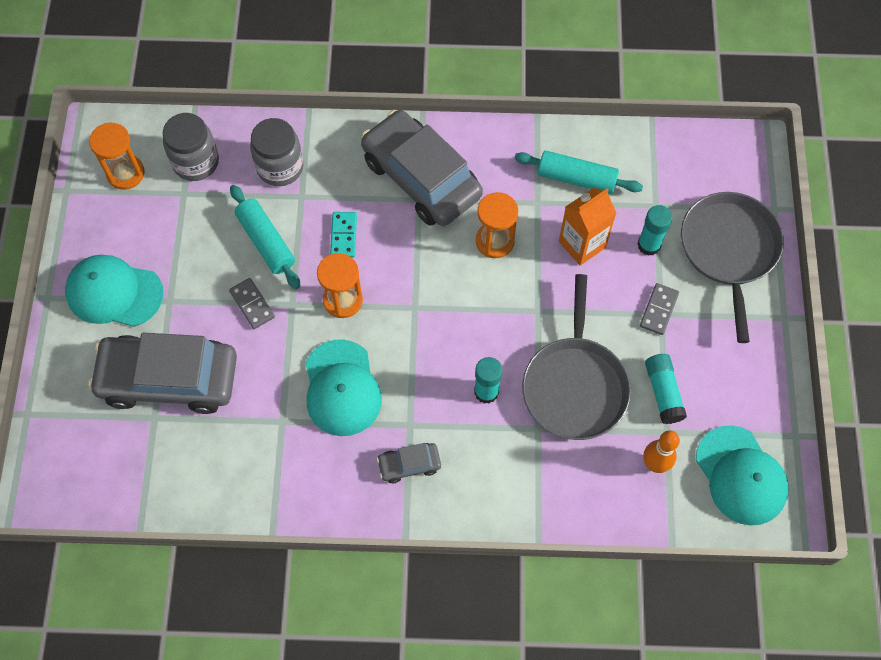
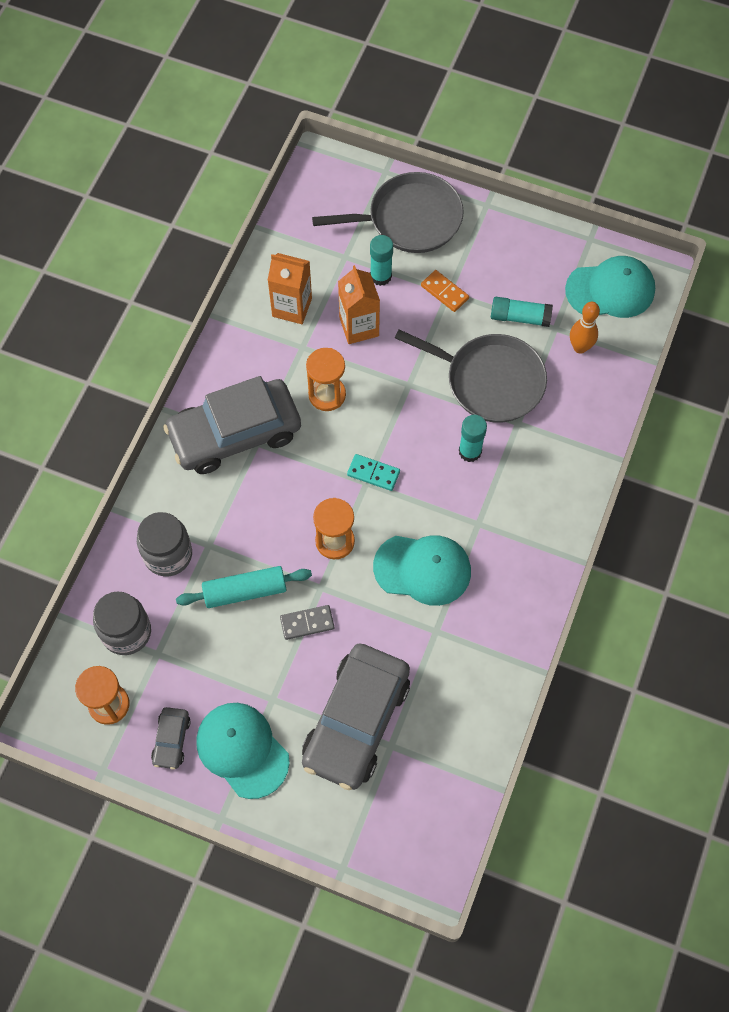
camera: 70 degrees left, 0 degrees up
turquoise cap [65,255,164,327] -> turquoise cap turned 105 degrees clockwise [196,703,290,799]
turquoise domino [330,212,357,258] -> turquoise domino moved to [347,454,400,491]
grey car [377,443,441,483] -> grey car moved to [151,707,191,769]
turquoise rolling pin [514,151,643,194] -> orange carton [268,253,312,324]
grey domino [640,283,679,335] -> orange domino [421,270,469,312]
grey pan [681,192,784,343] -> grey pan turned 150 degrees clockwise [312,172,464,253]

